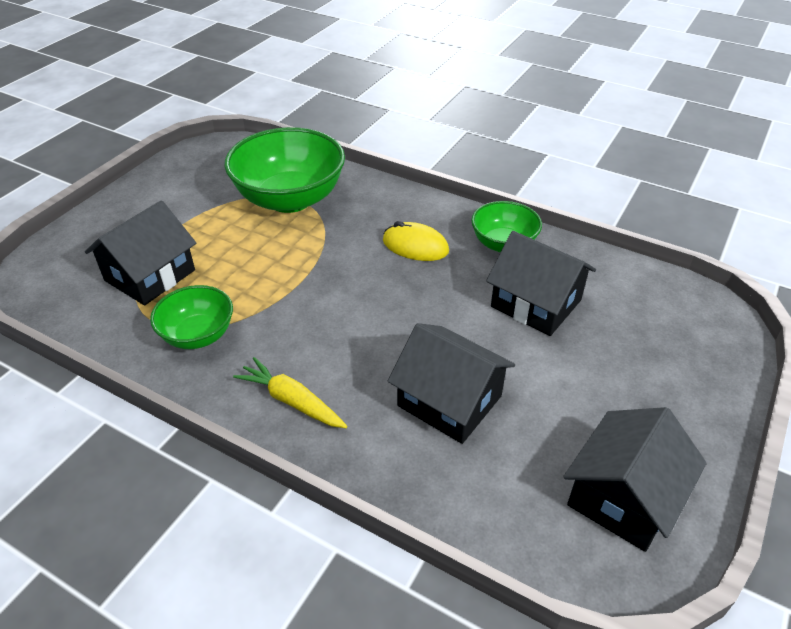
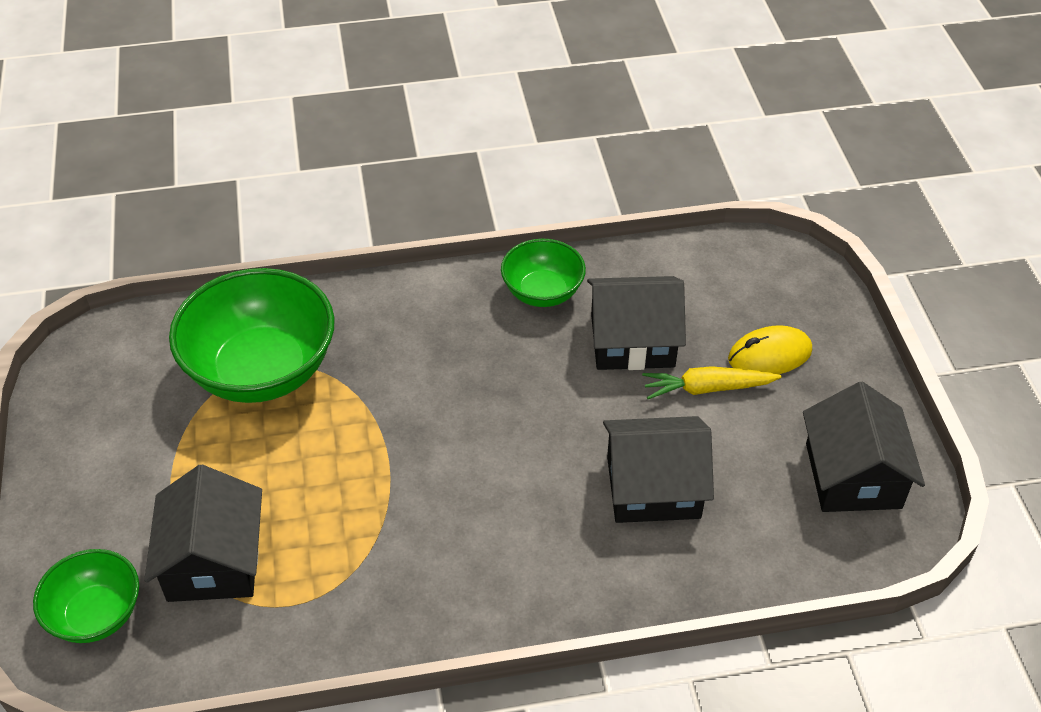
camera: 40 degrees left, 5 degrees up
green bowl [150,285,233,349] -> green bowl moved to [33,549,139,643]
yellow carrot [233,357,347,428] -> yellow carrot moved to [642,366,782,399]
yellow mouse [383,221,449,261] -> yellow mouse moved to [728,325,812,374]

